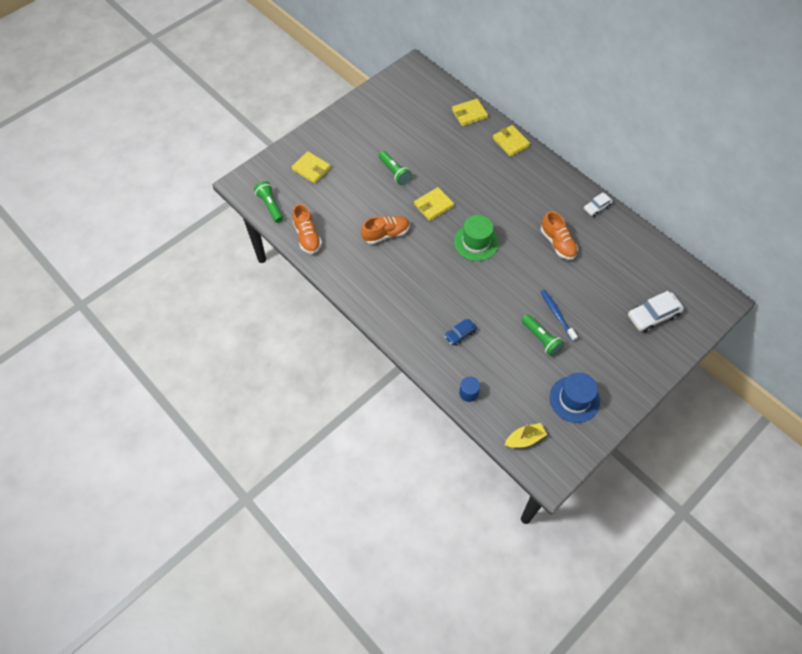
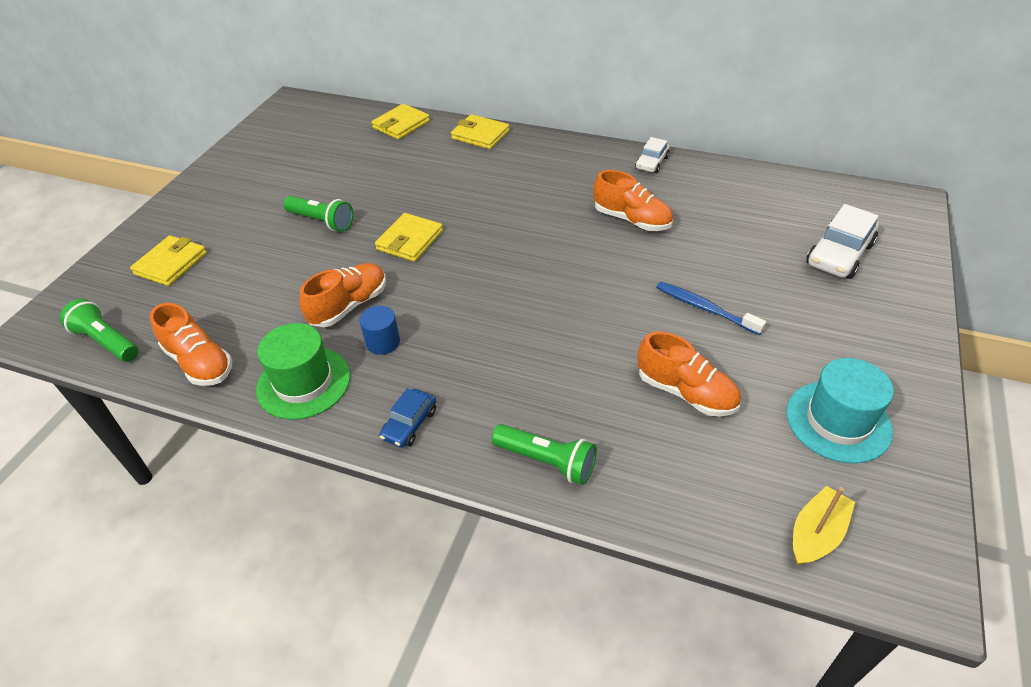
camera: 25 degrees left, 15 degrees down
yellow wallet [292,151,331,184] -> yellow wallet turned 75 degrees counterclockwise [130,235,207,286]
blue car [445,319,477,346] -> blue car moved to [380,389,436,448]
green hat [454,215,499,261] -> green hat moved to [256,323,350,420]
blue cylinder [459,377,480,402] -> blue cylinder moved to [360,306,400,355]
green flashlight [521,314,564,356] -> green flashlight moved to [492,424,597,485]
blue hat [550,373,600,423] -> turquoise hat [786,358,894,463]
none -> orange shoe [638,331,741,417]

